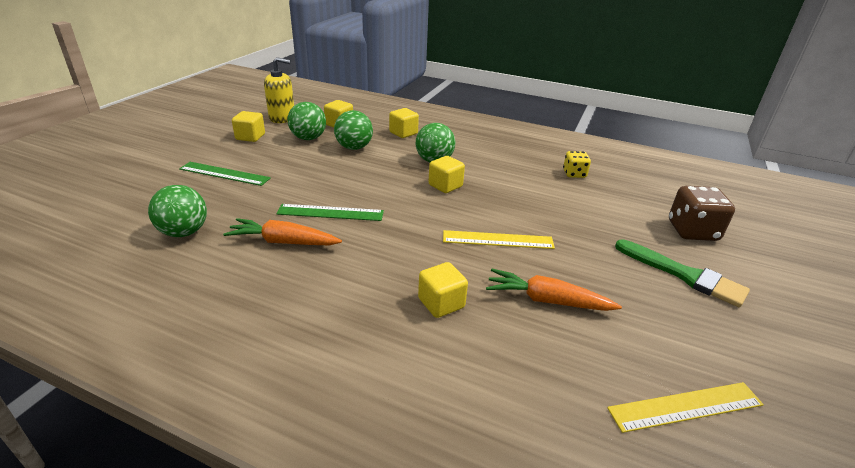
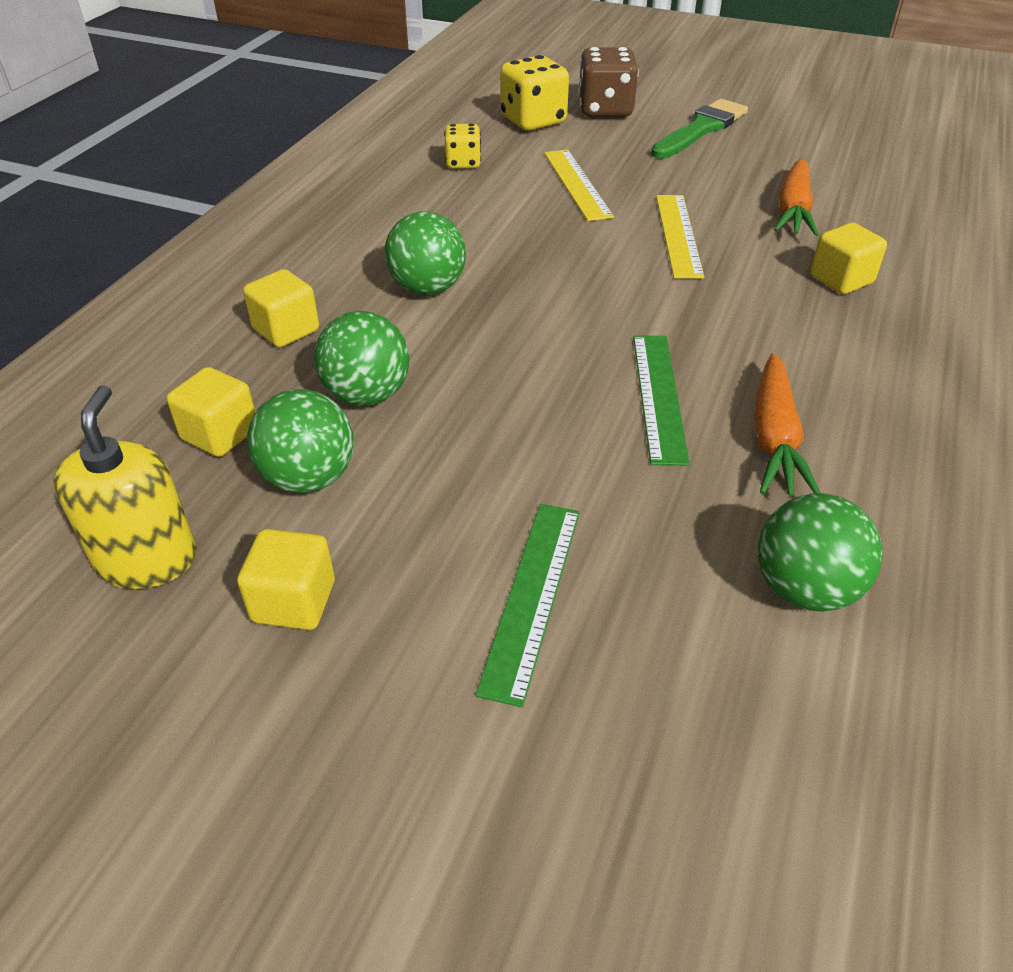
camera: 90 degrees left, 10 degrees up
yellow cube [429,156,465,193] -> none
yellow ruler [607,382,764,433] -> yellow ruler moved to [544,149,614,221]
none -> yellow dice [500,55,569,131]

